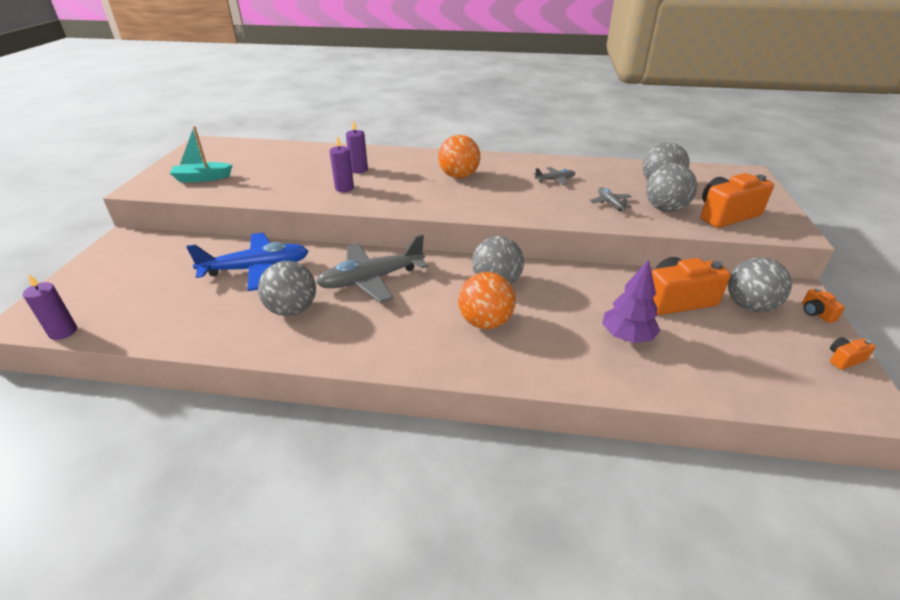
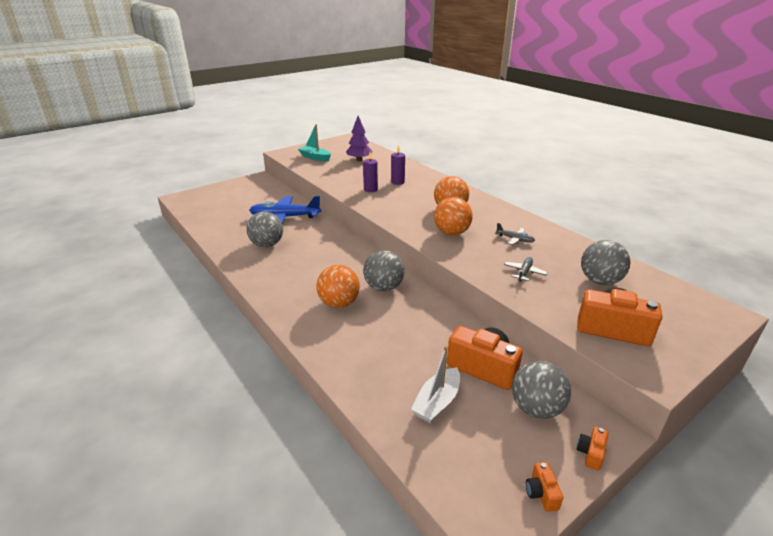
camera: 45 degrees right, 5 degrees down
purple candle [23,274,77,340] -> none
blue plane [186,233,308,291] -> blue plane turned 150 degrees clockwise [249,196,321,224]
grey plane [316,235,428,303] -> none
purple tree [602,260,660,343] -> purple tree moved to [346,116,372,161]
grey ball [646,164,697,212] -> none
orange camera [830,337,876,370] -> orange camera turned 120 degrees counterclockwise [526,462,563,512]
none -> white boat [411,346,460,423]
none -> orange ball [434,197,473,236]

